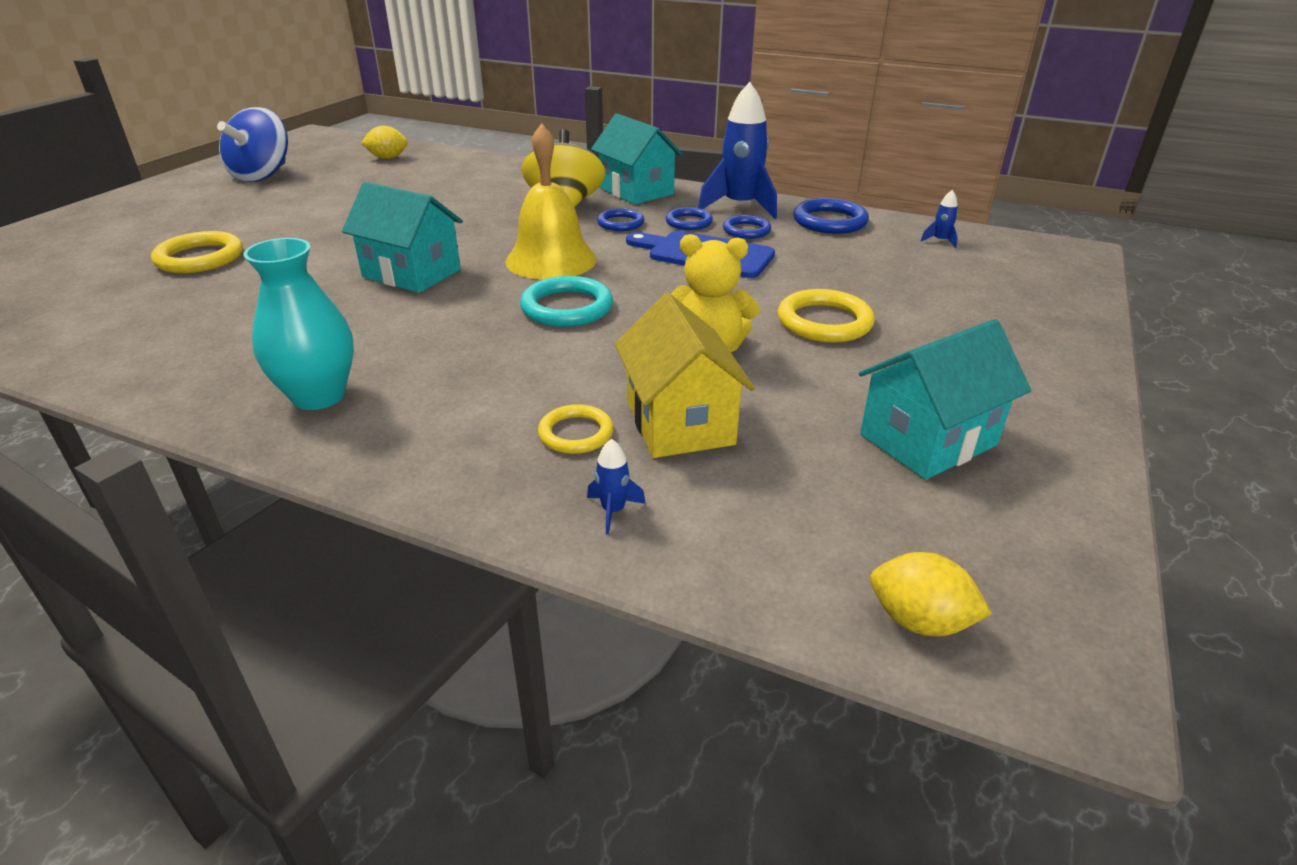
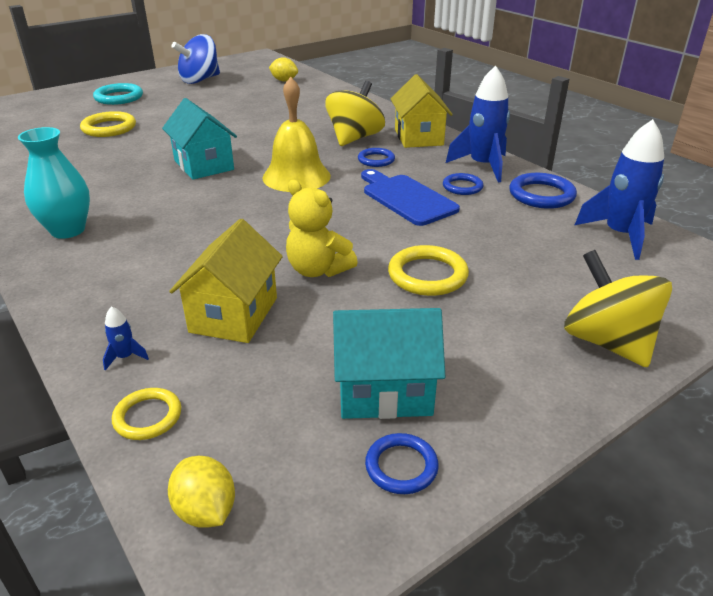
camera: 30 degrees right, 0 degrees up
turquoise ring [520,276,613,327] -> turquoise ring moved to [93,83,143,105]
yellow ring [538,404,614,454] -> yellow ring moved to [112,388,181,440]
turquoise house [591,114,682,205] -> yellow house [391,74,453,148]
blue ring [666,207,713,230] -> blue ring moved to [365,433,439,494]
blue rocket [921,190,958,248] -> blue rocket [575,119,664,260], size x2.45
none -> yellow spinning top [564,250,672,368]

